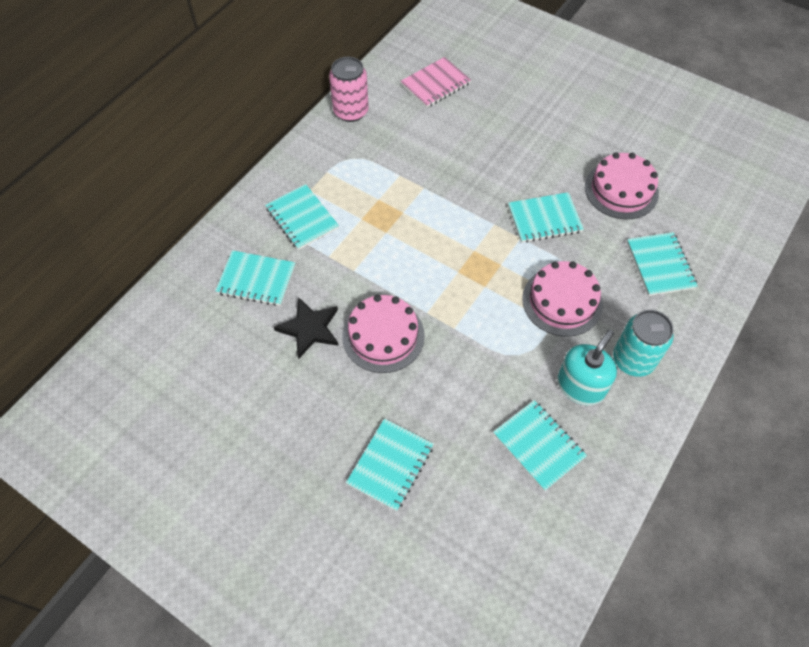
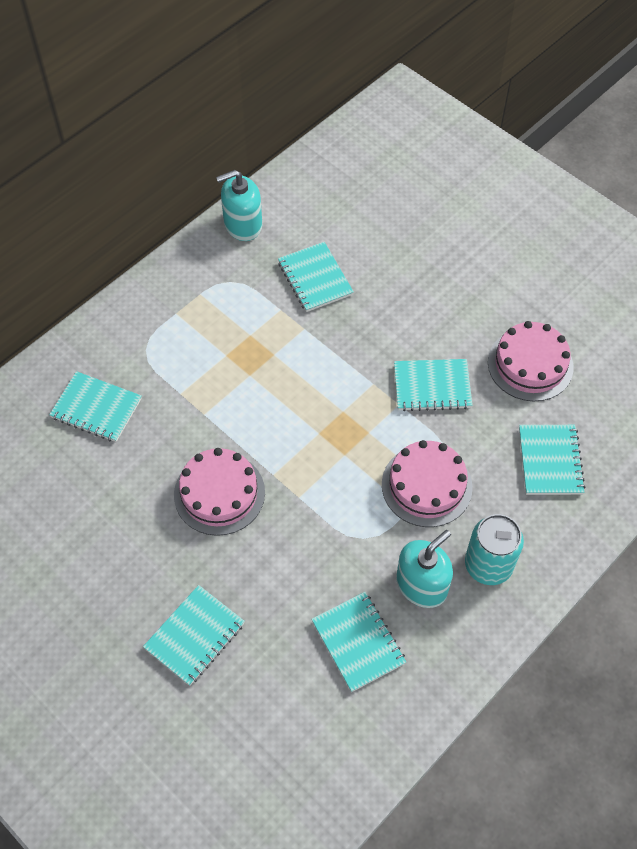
camera: 10 degrees right, 0 degrees up
turquoise notebook [265,184,339,250] -> turquoise notebook moved to [278,242,354,312]
black star [274,297,338,359] -> none
pink can [329,57,369,122] -> turquoise soap dispenser [216,170,262,241]
pink notebook [401,57,471,108] -> none

